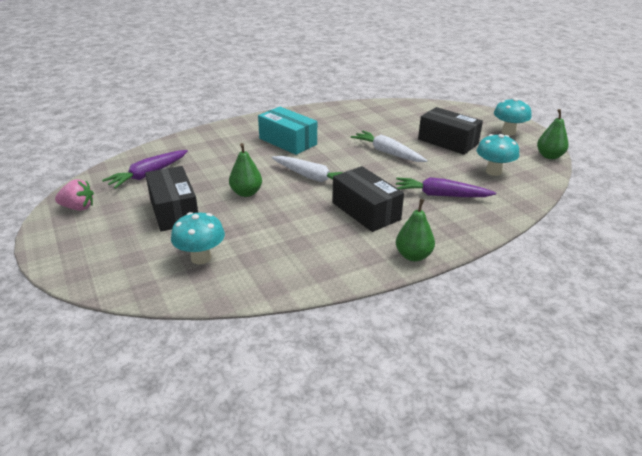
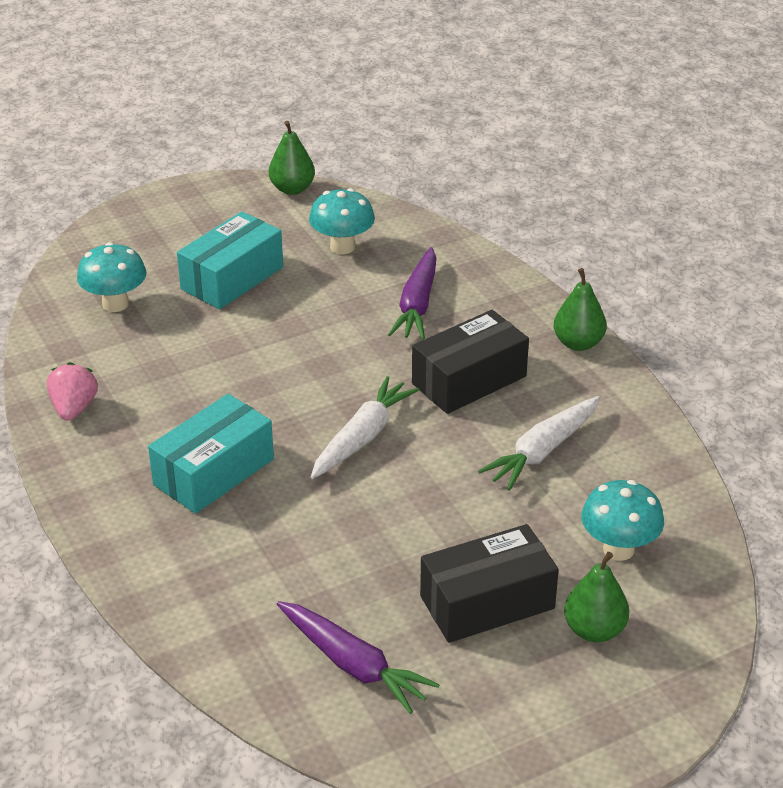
camera: 90 degrees left, 5 degrees up
pink strawberry [55,179,94,211] -> pink strawberry moved to [47,362,98,421]
green pear [229,143,262,197] -> green pear moved to [564,552,629,642]
white carrot [351,131,427,162] -> white carrot moved to [478,396,600,491]
black box [418,107,483,155] -> turquoise box [177,211,283,309]
turquoise mushroom [494,98,532,136] -> turquoise mushroom moved to [77,242,147,312]

